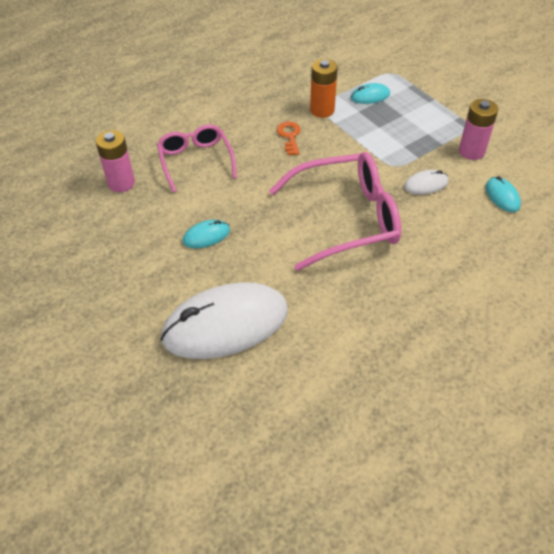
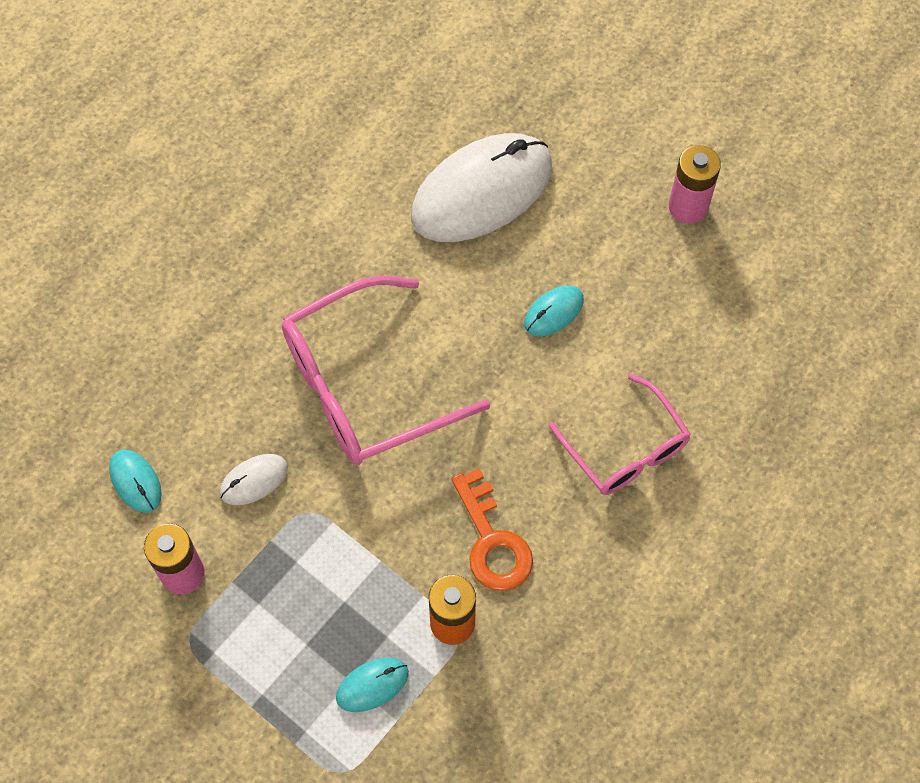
camera: 165 degrees right, 15 degrees up
pink battery [96,130,135,192] -> pink battery moved to [669,145,721,224]
orange key [277,121,301,155] -> orange key [451,468,533,591], size x1.52

